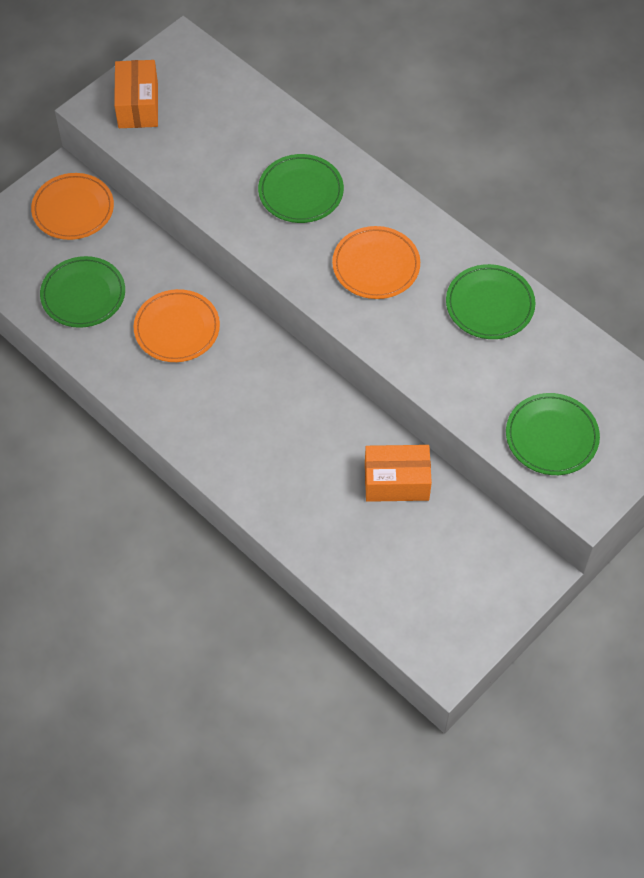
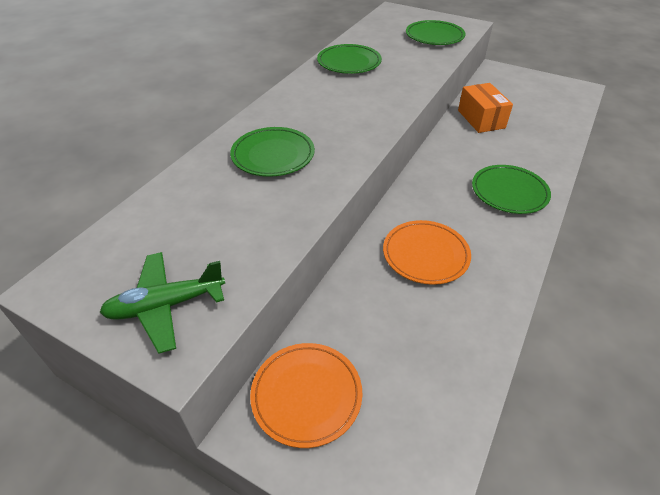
camera: 105 degrees left, 15 degrees down
green plate [40,256,125,328] -> green plate moved to [472,165,551,214]
orange box [114,60,158,128] -> green plane [100,252,225,354]
orange plate [332,226,420,299] -> none

